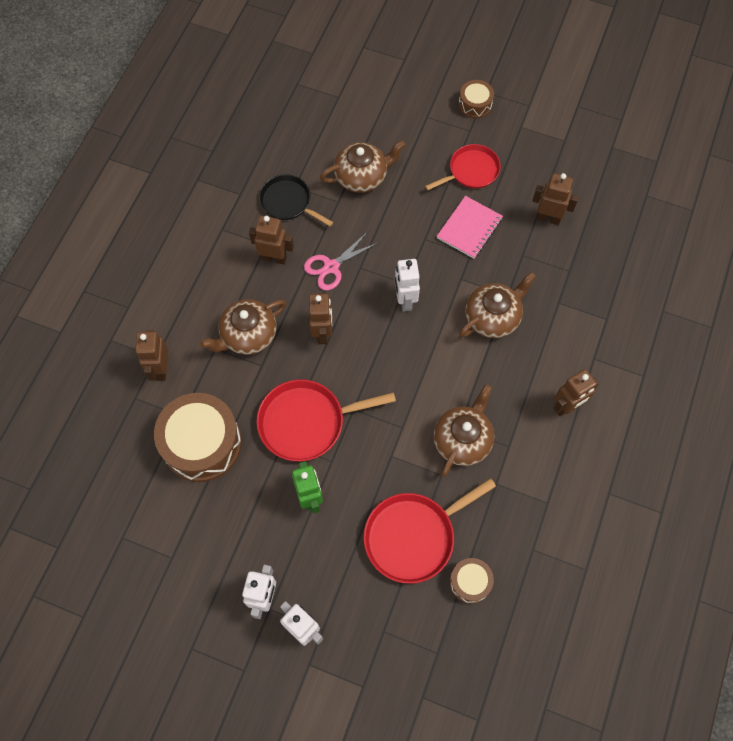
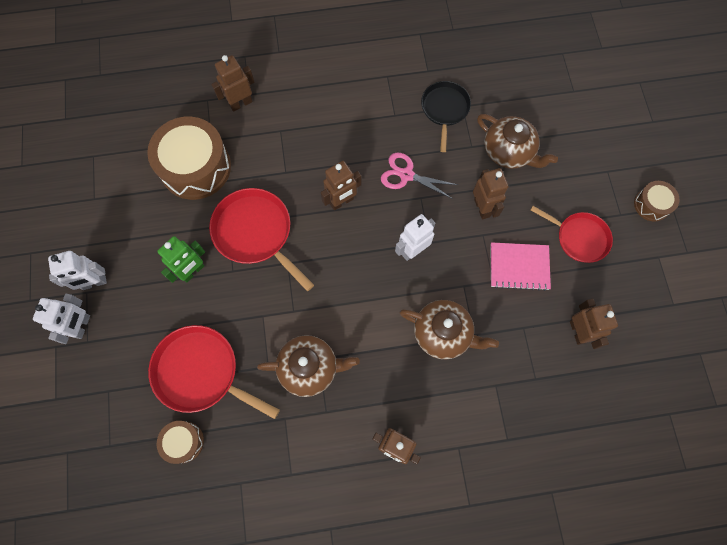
camera: 60 degrees right, 5 degrees up
brown teapot [200,299,286,355] -> none
brown robot [249,216,294,265] -> brown robot moved to [473,168,509,219]

